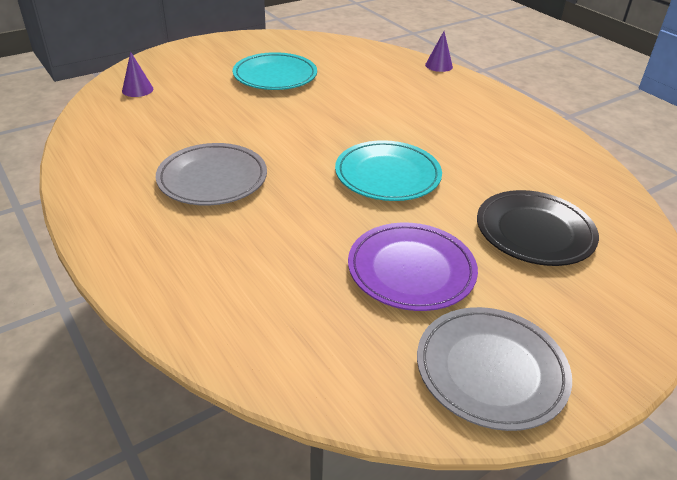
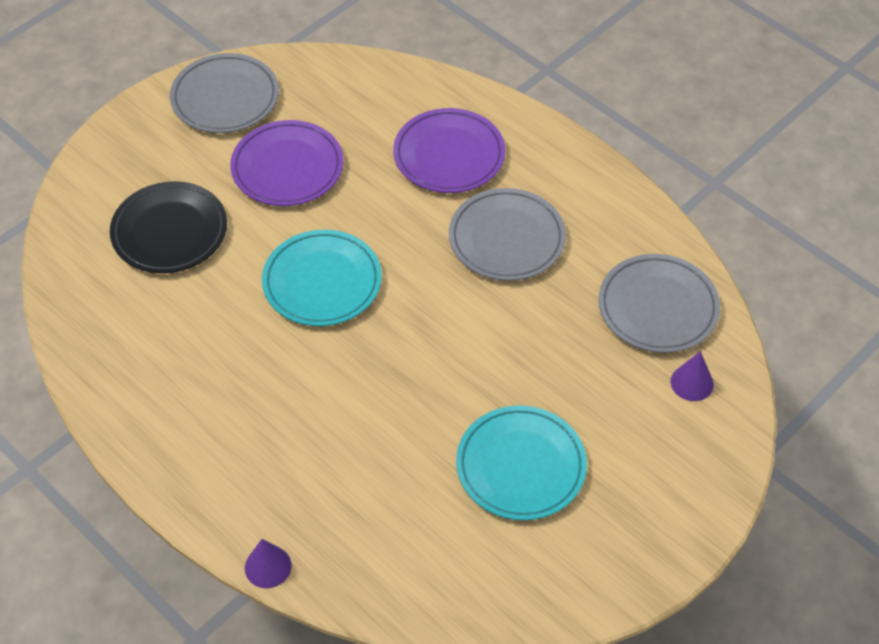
camera: 170 degrees right, 15 degrees up
none -> purple plate [393,108,505,193]
none -> grey plate [599,254,720,353]

